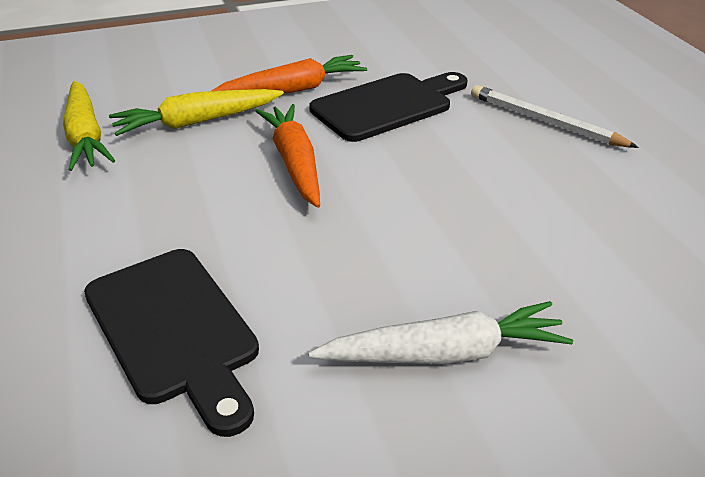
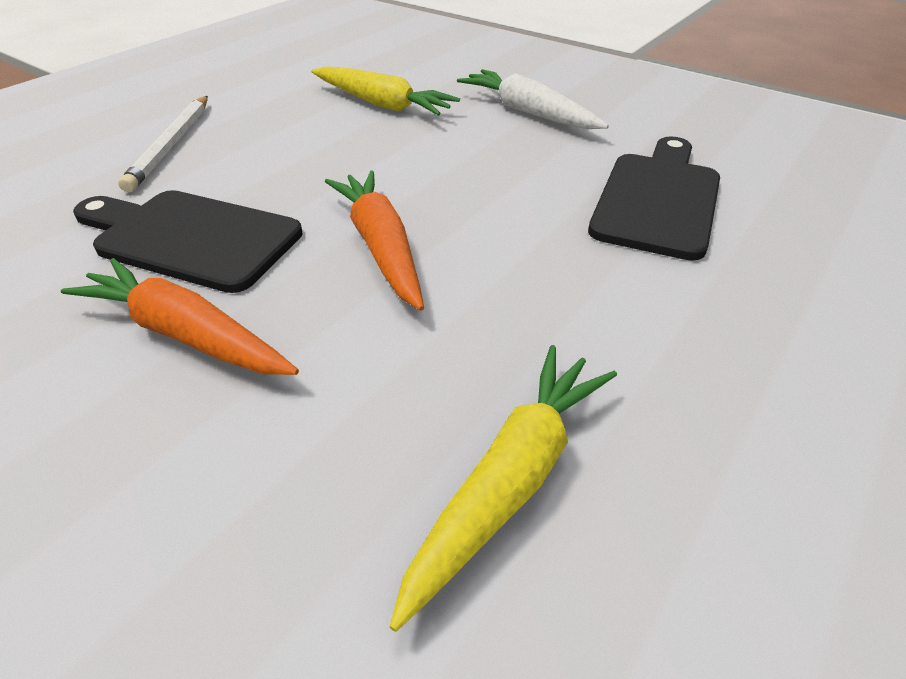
camera: 125 degrees left, 5 degrees up
yellow carrot [109,89,284,136] -> yellow carrot moved to [311,66,460,116]
orange carrot [255,104,320,208] -> orange carrot turned 120 degrees clockwise [325,170,424,311]

